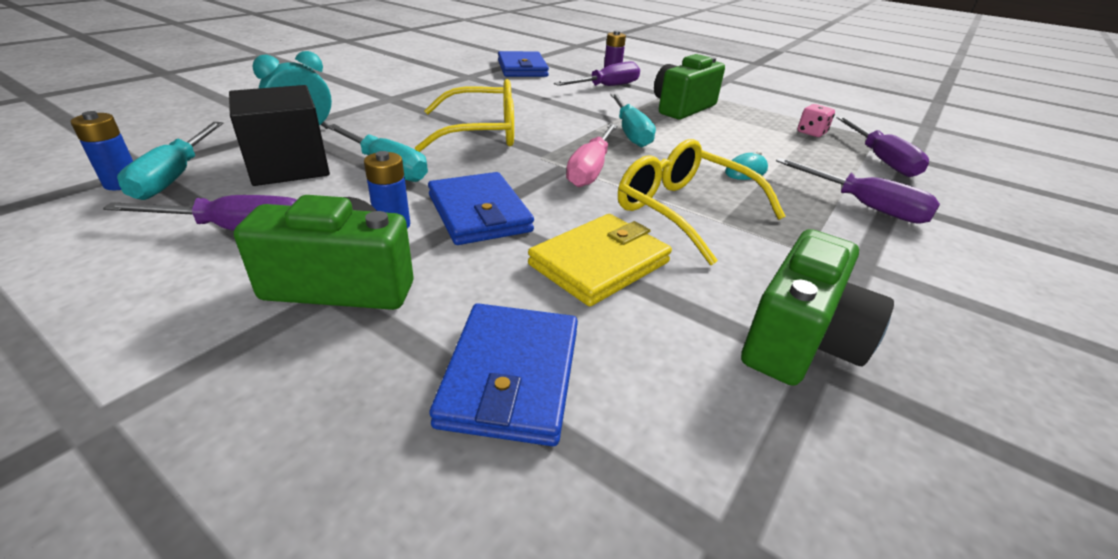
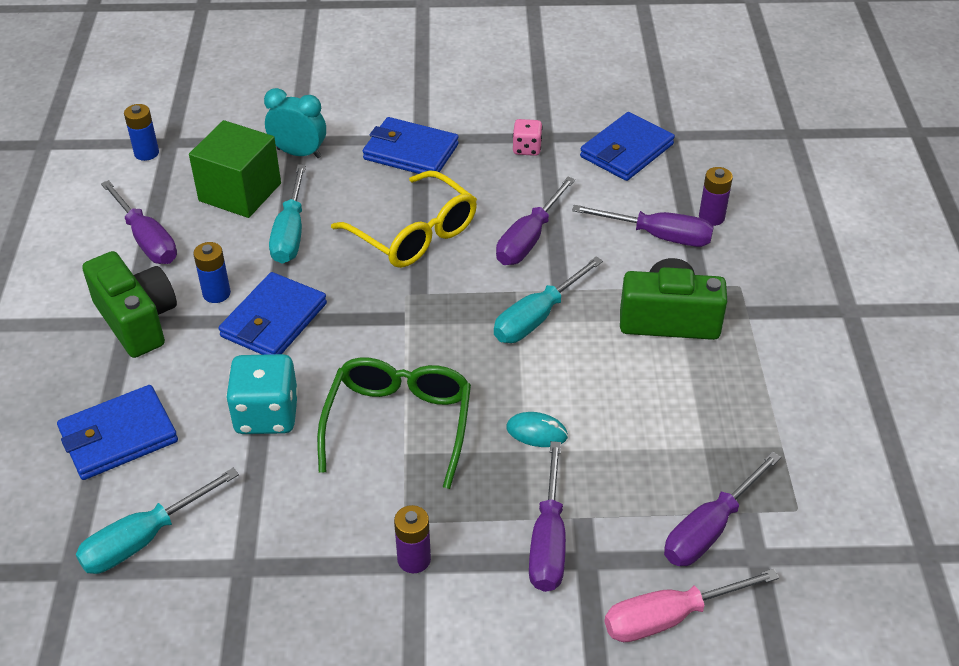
camera: 55 degrees right, 10 degrees up
turquoise screwdriver [117,122,223,200] -> turquoise screwdriver moved to [76,468,239,574]
black cube [229,85,330,186] -> green cube [189,120,281,218]
yellow wallet [528,214,672,306] -> turquoise dice [226,354,298,434]
pink screwdriver [566,123,618,187] -> pink screwdriver moved to [604,569,779,642]
yellow glasses [618,139,786,265] -> green glasses [317,357,471,489]
green camera [741,229,894,386] -> none
pink dice [797,104,835,137] -> pink dice moved to [513,119,543,156]
none -> blue wallet [363,117,459,178]
none -> purple battery [394,505,431,573]
none -> purple screwdriver [496,177,575,265]

